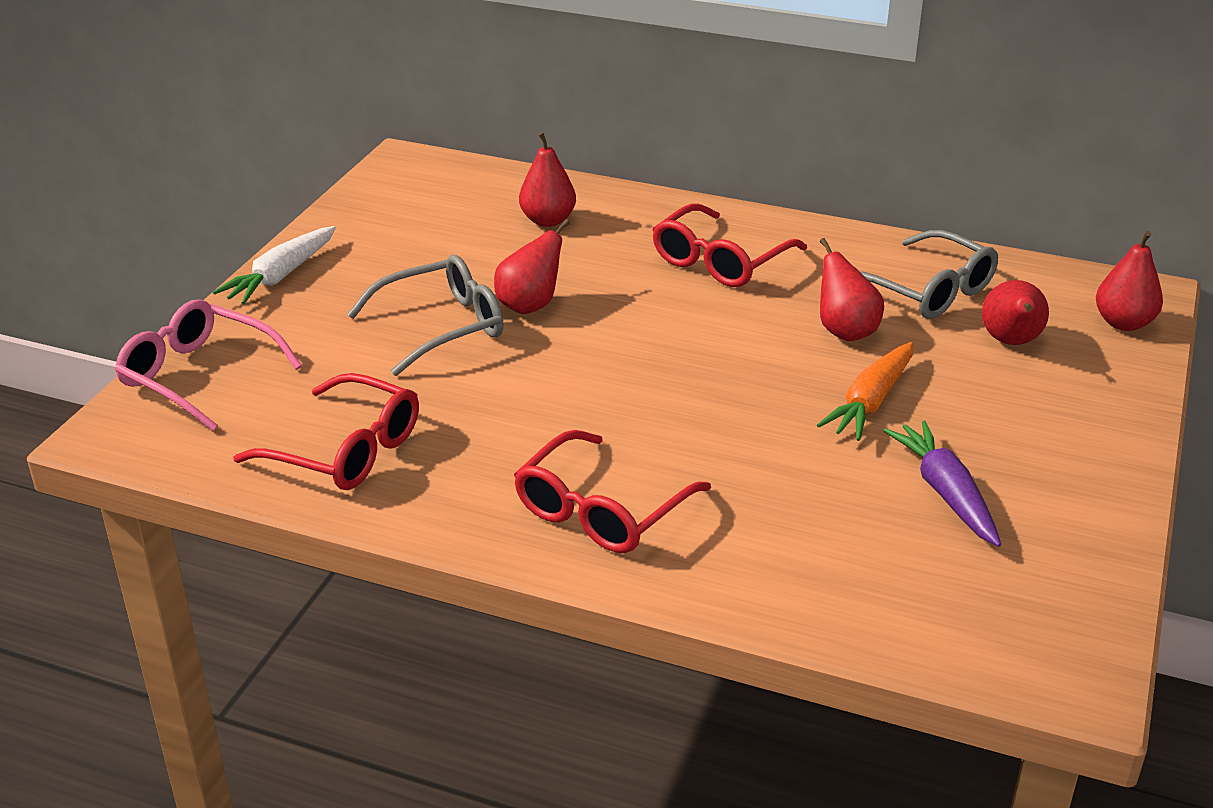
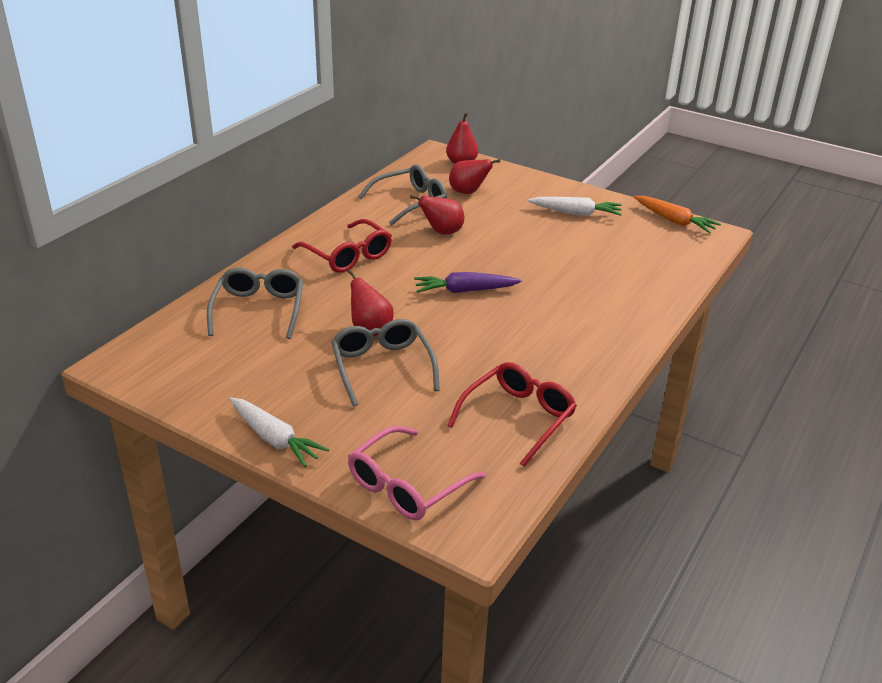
camera: 80 degrees left, 0 degrees up
red glasses [514,430,711,553] -> none
red pear [519,132,576,227] -> grey glasses [207,267,303,339]
orange carrot [817,342,913,441] -> orange carrot moved to [634,196,721,233]
purple carrot [883,420,1001,547] -> purple carrot moved to [414,272,522,293]
none -> white carrot [528,197,622,216]

